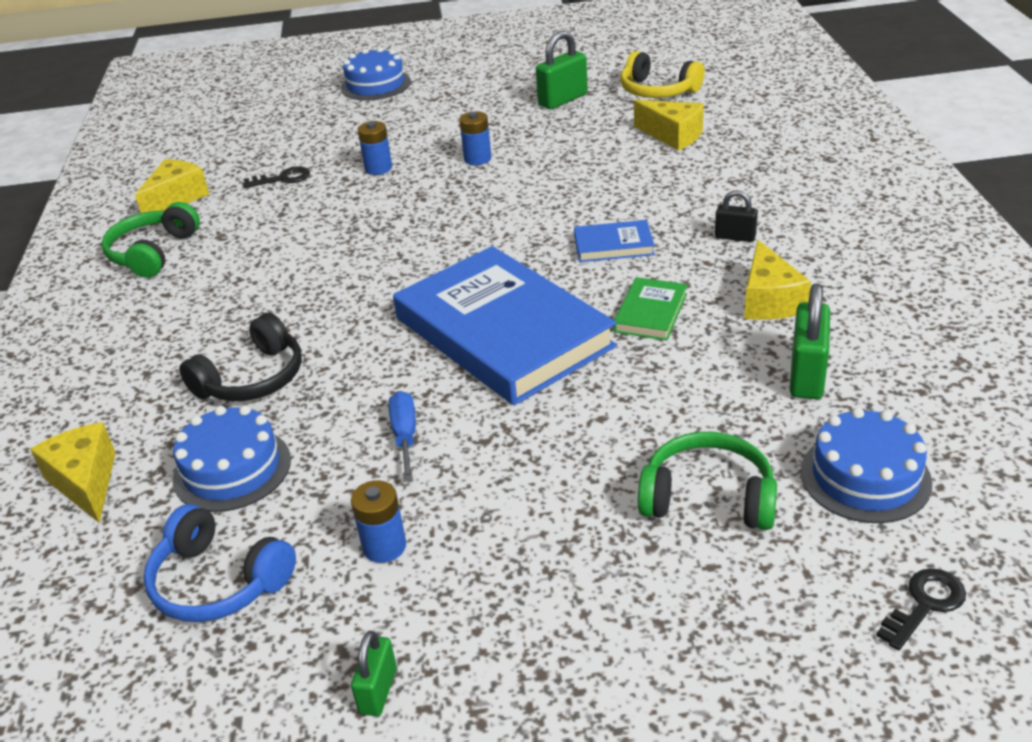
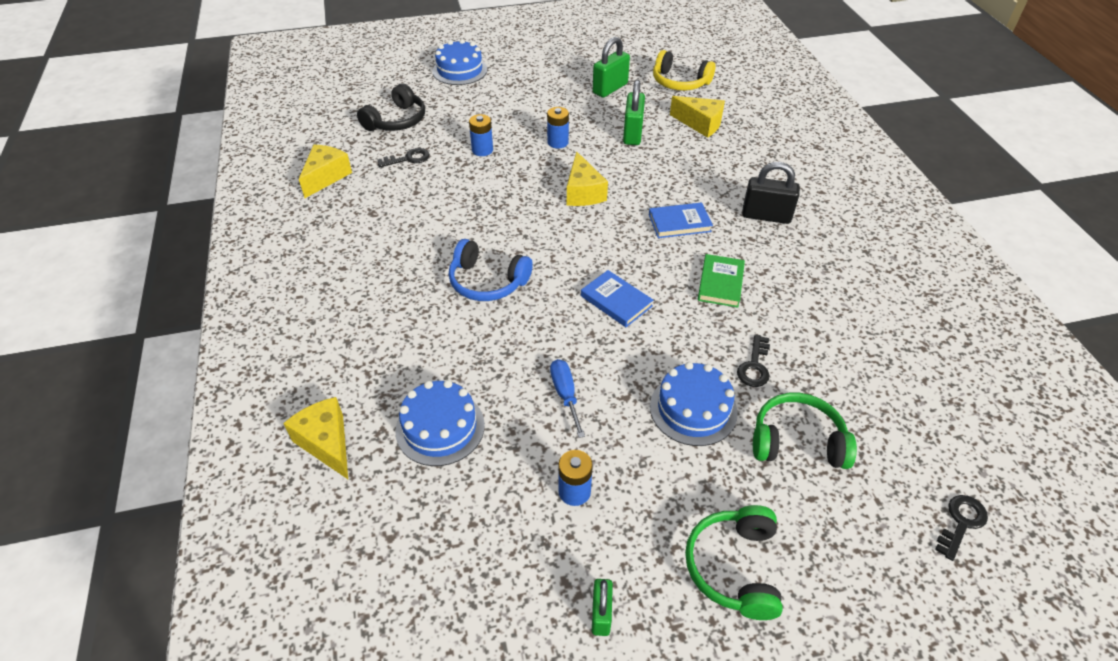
camera: 10 degrees left, 10 degrees up
green headphones [101,202,200,278] -> green headphones moved to [685,505,783,620]
blue headphones [143,504,296,622] -> blue headphones moved to [449,239,533,301]
black headphones [179,313,302,401] -> black headphones moved to [357,84,425,131]
blue book [393,246,617,405] -> blue book [581,270,653,327], size x0.42
black padlock [715,190,758,242] -> black padlock [742,162,800,224], size x1.68
yellow cheese [744,240,811,320] -> yellow cheese moved to [567,151,608,206]
green padlock [789,283,830,399] -> green padlock moved to [623,80,645,145]
blue cake [801,407,932,523] -> blue cake moved to [650,362,738,446]
none -> black key [737,334,770,387]

